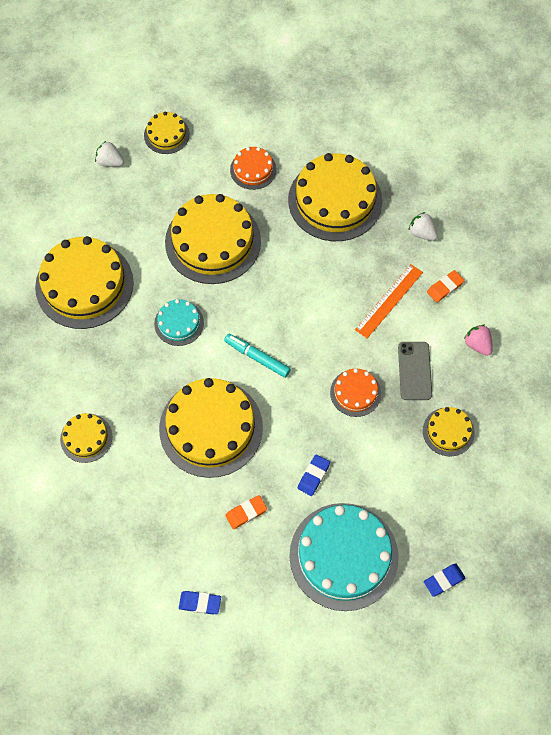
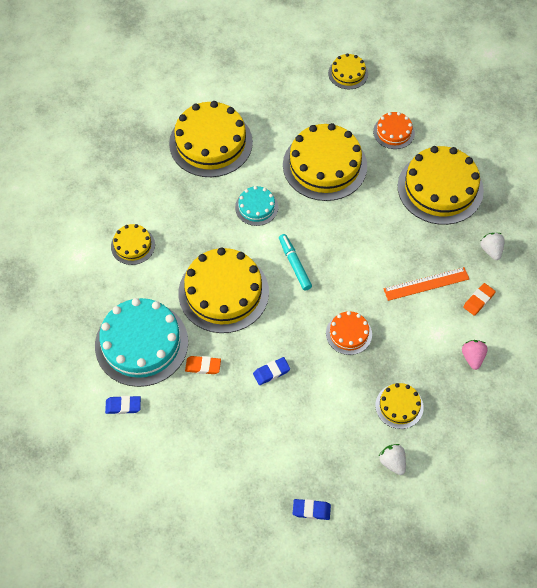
camera: 35 degrees right, 5 degrees down
white strawberry [95,141,124,167] -> white strawberry moved to [379,444,406,475]
blue eraser [179,591,221,614] -> blue eraser turned 45 degrees counterclockwise [105,396,141,414]
turquoise cake [289,503,399,611] -> turquoise cake moved to [95,298,188,387]
grey phone [398,342,432,400] -> none
orange eraser [427,270,465,303] -> orange eraser turned 45 degrees counterclockwise [463,283,496,316]

